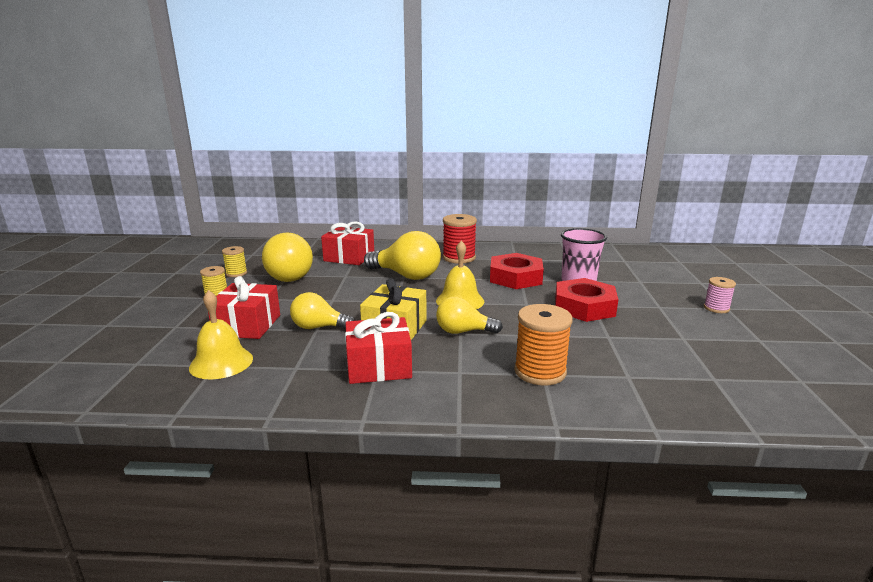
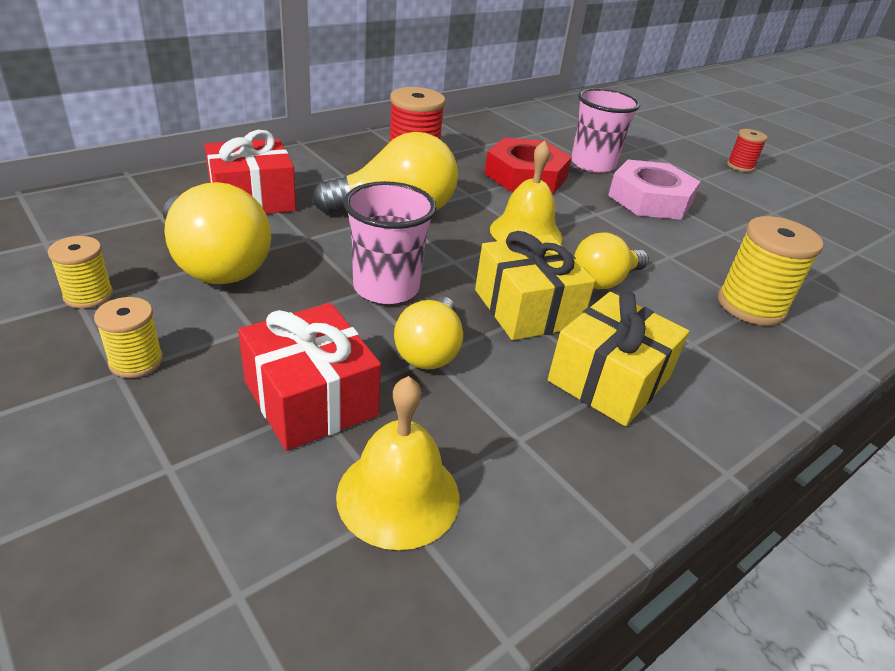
camera: 45 degrees left, 15 degrees up
yellow light bulb [290,292,355,329] -> yellow light bulb turned 45 degrees counterclockwise [394,297,463,369]
red gift [345,312,412,384] -> yellow gift [548,292,689,427]
orange spool [514,304,573,386] -> yellow spool [718,216,824,326]
red nut [555,278,618,322] -> pink nut [608,159,700,220]
pink spool [704,277,736,313] -> red spool [727,129,768,172]
none -> pink cup [344,181,437,304]

